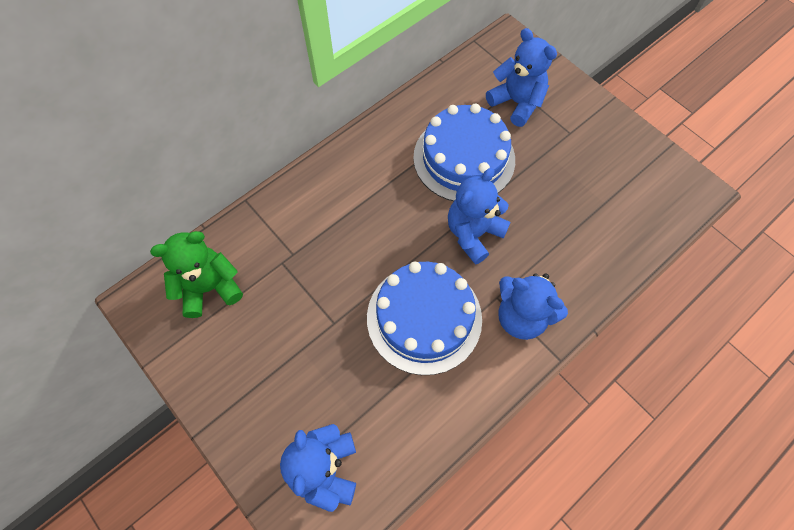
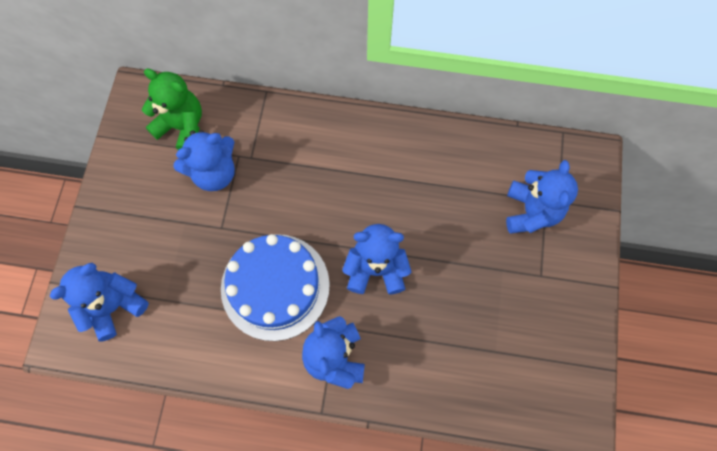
camera: 50 degrees right, 5 degrees up
blue cake [413,104,515,201] -> none
none -> blue teddy bear [173,130,235,191]

